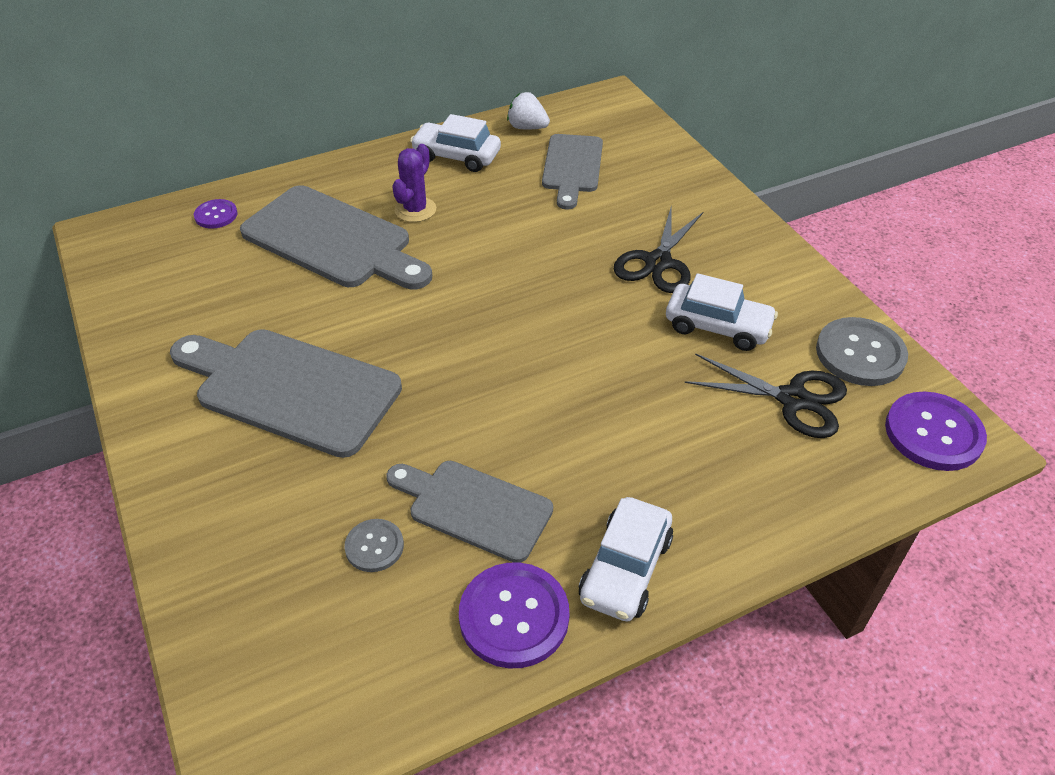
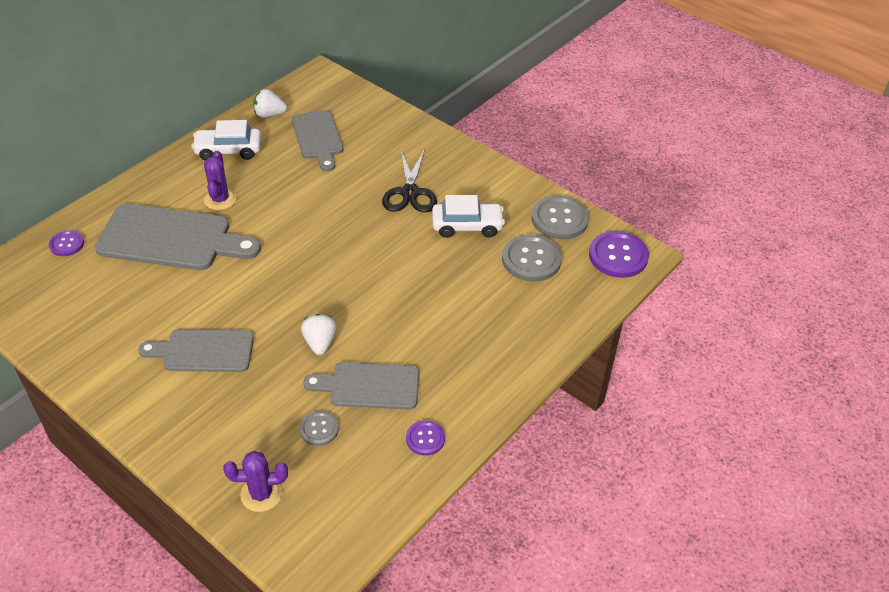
camera: 25 degrees left, 0 degrees up
grey cutting board [170,329,402,458] -> grey cutting board [138,329,254,372], size x0.63
purple button [459,562,570,668] -> purple button [406,420,445,456], size x0.56
white car [579,497,673,621] -> none
black scissors [685,353,847,438] -> grey button [502,234,562,282]
none -> purple cactus [223,451,288,512]
none -> white strawberry [301,314,337,355]

